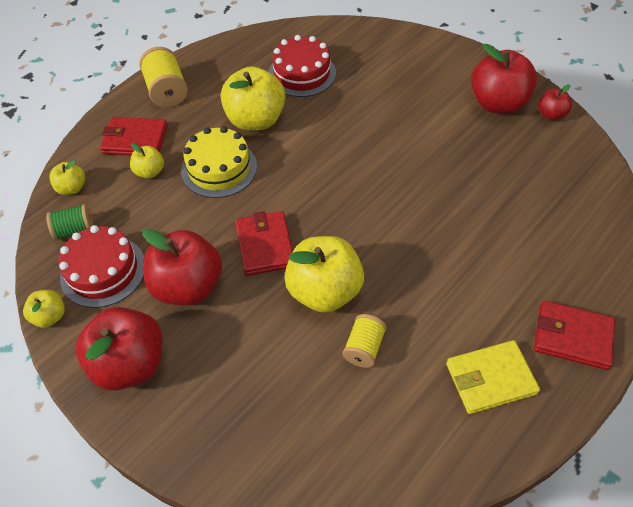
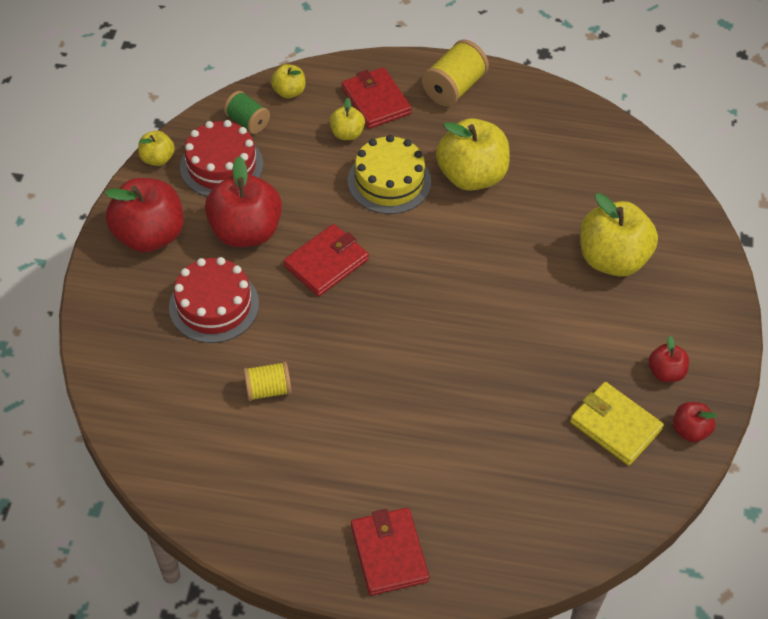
camera: 55 degrees right, 0 degrees up
red cake [269,35,336,97] -> red cake moved to [169,257,259,343]
yellow apple [284,236,364,313] -> yellow apple moved to [580,193,658,276]
yellow wallet [446,340,540,414] -> yellow wallet moved to [570,382,664,466]
red apple [471,44,537,114] -> red apple [648,336,689,382], size x0.50

